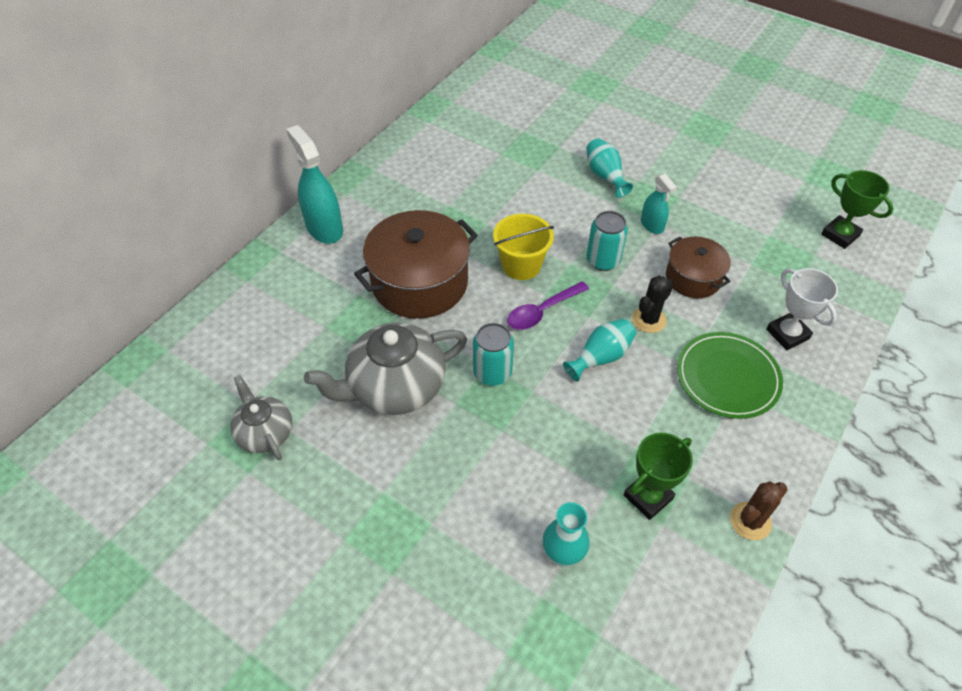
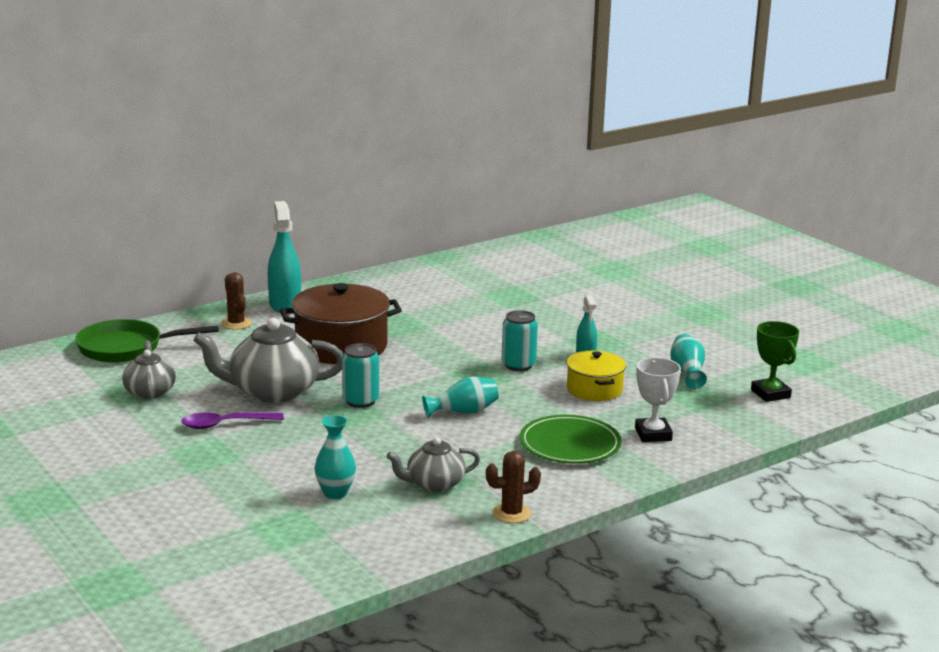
camera: 20 degrees right, 30 degrees down
yellow bucket [493,214,554,280] -> none
purple spoon [507,281,589,330] -> purple spoon moved to [181,412,284,429]
turquoise vase [586,138,633,198] -> turquoise vase moved to [670,334,707,389]
green trophy [624,433,693,520] -> grey teapot [386,437,480,492]
black cactus [632,276,674,333] -> none
brown pot [666,237,731,298] -> yellow pot [567,351,626,401]
none -> green pan [75,319,218,363]
none -> brown cactus [221,272,252,330]

